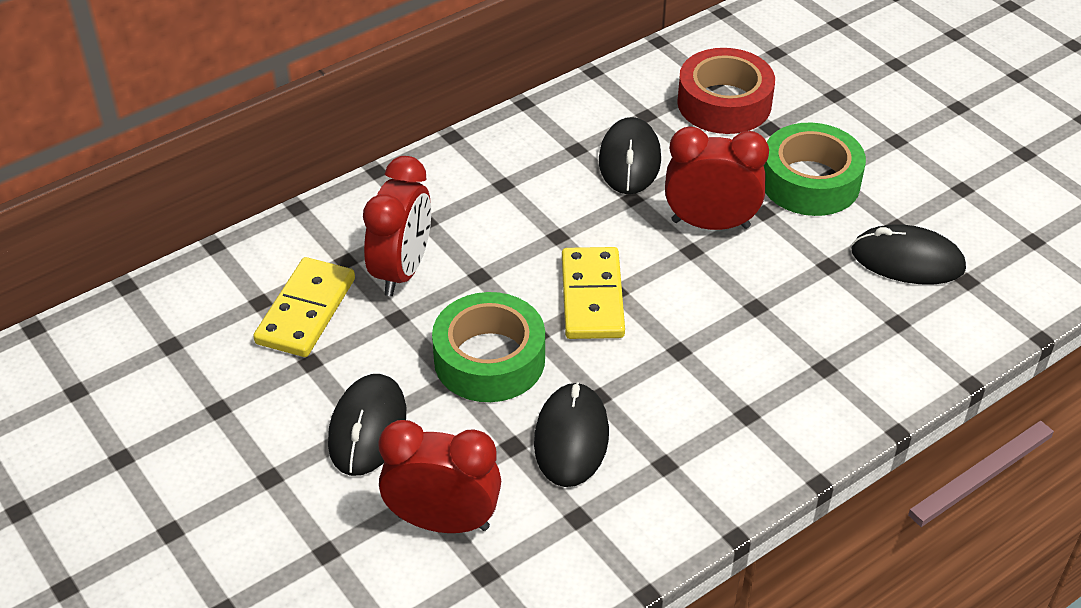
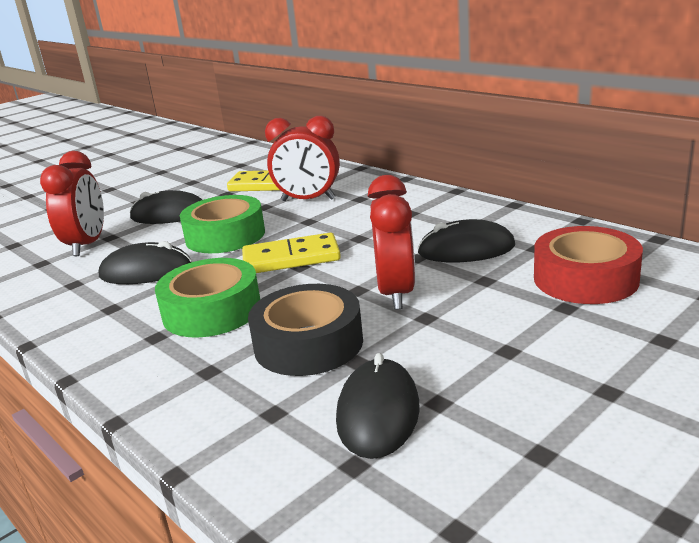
camera: 85 degrees right, 20 degrees down
green tape [764,123,866,216] -> green tape moved to [155,258,260,338]
none -> black tape [248,284,363,376]

